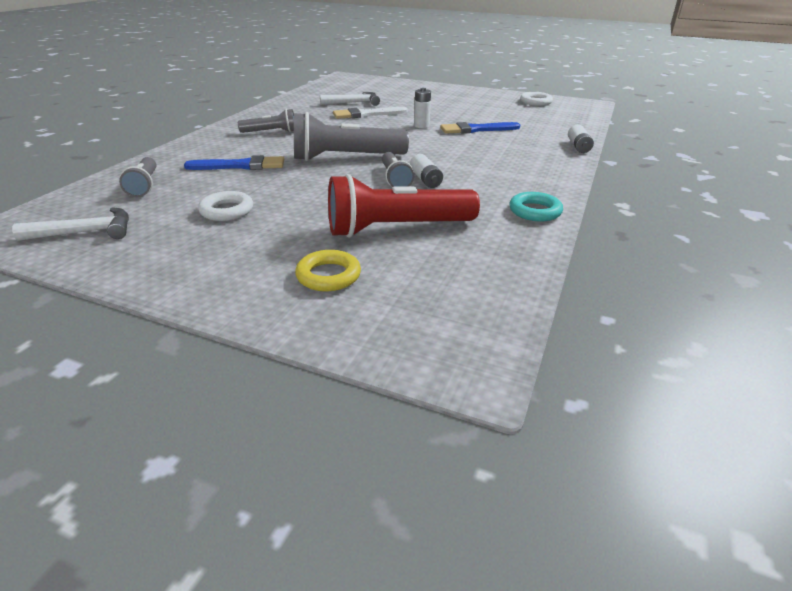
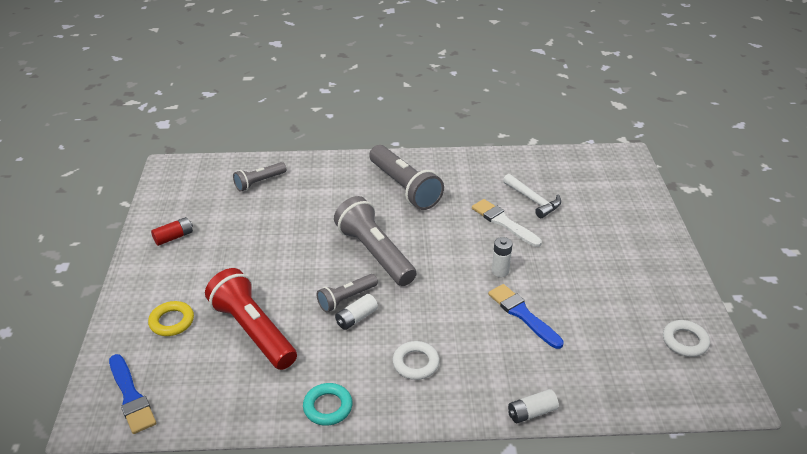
camera: 65 degrees right, 5 degrees up
white hammer [12,207,129,241] -> none
blue brush [184,155,284,170] -> blue brush moved to [109,354,156,434]
white ring [198,191,253,221] -> white ring moved to [393,341,440,380]
grey flashlight [238,109,294,133] -> grey flashlight [369,145,444,210], size x1.81
none -> red battery [151,217,193,246]

